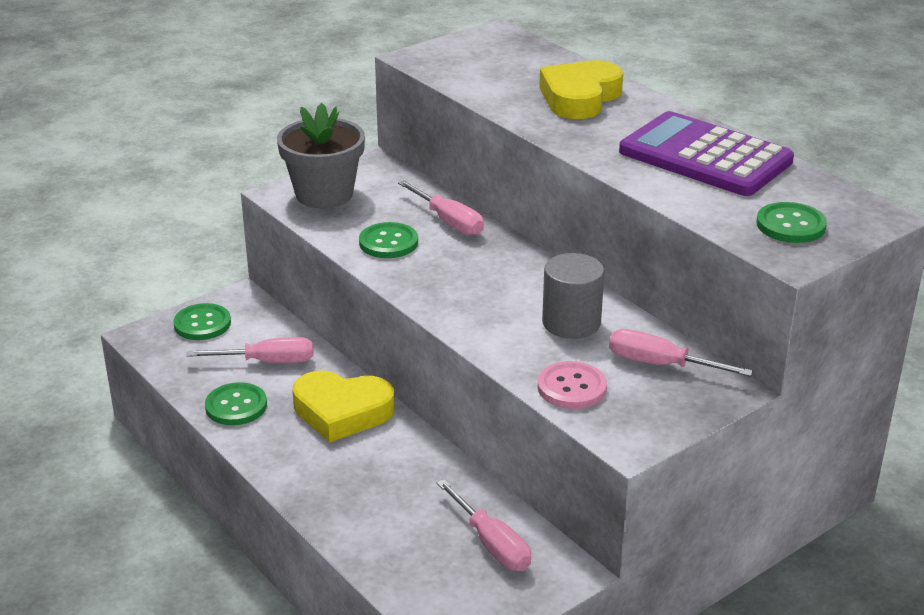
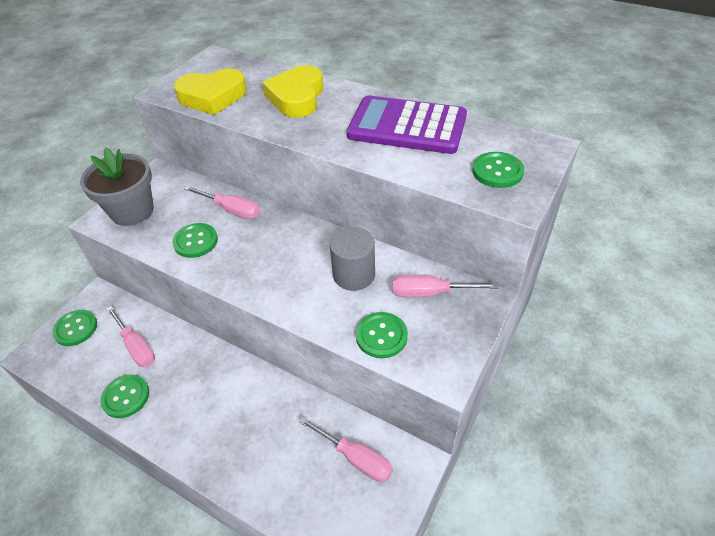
camera: 20 degrees left, 15 degrees up
pink screwdriver [187,337,313,363] -> pink screwdriver turned 75 degrees clockwise [106,306,155,367]
yellow heart [292,371,394,442] -> yellow heart moved to [174,68,247,115]
pink button [538,361,607,409] -> green button [356,312,408,358]

